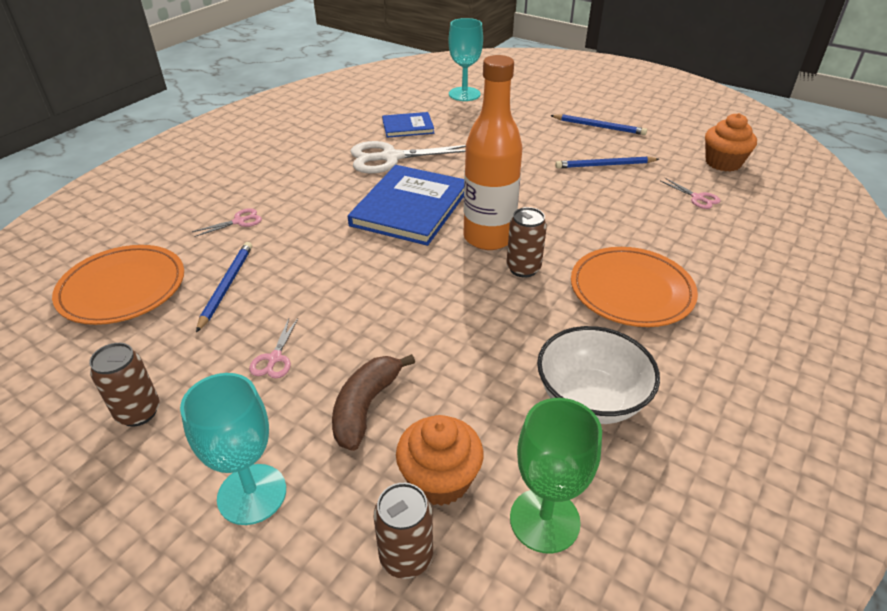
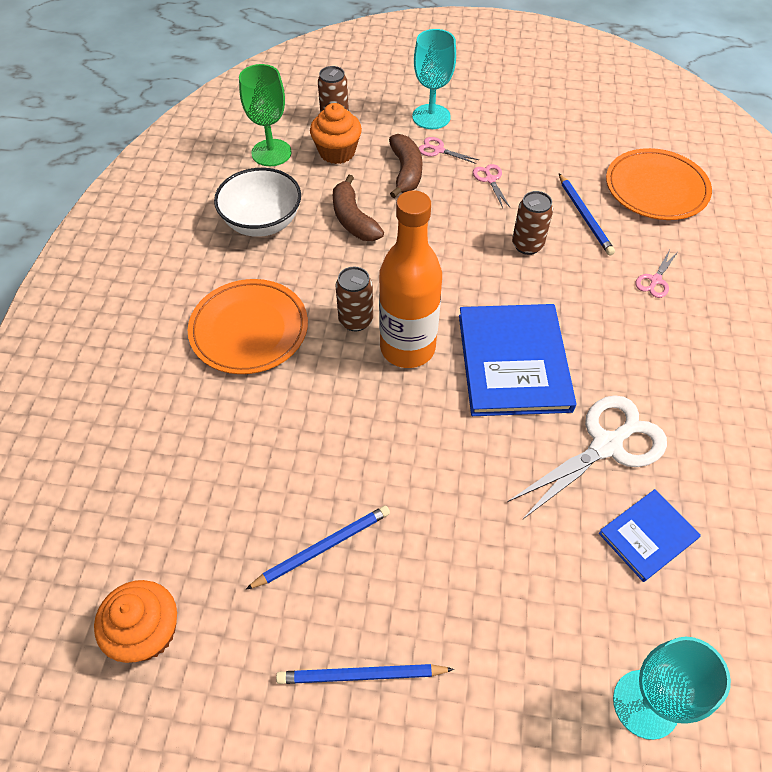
camera: 155 degrees right, 15 degrees up
brown can [89,343,160,427] -> brown can moved to [512,191,553,255]
pink scissors [660,178,720,209] -> pink scissors moved to [419,137,479,164]
none -> brown banana [333,175,384,241]

